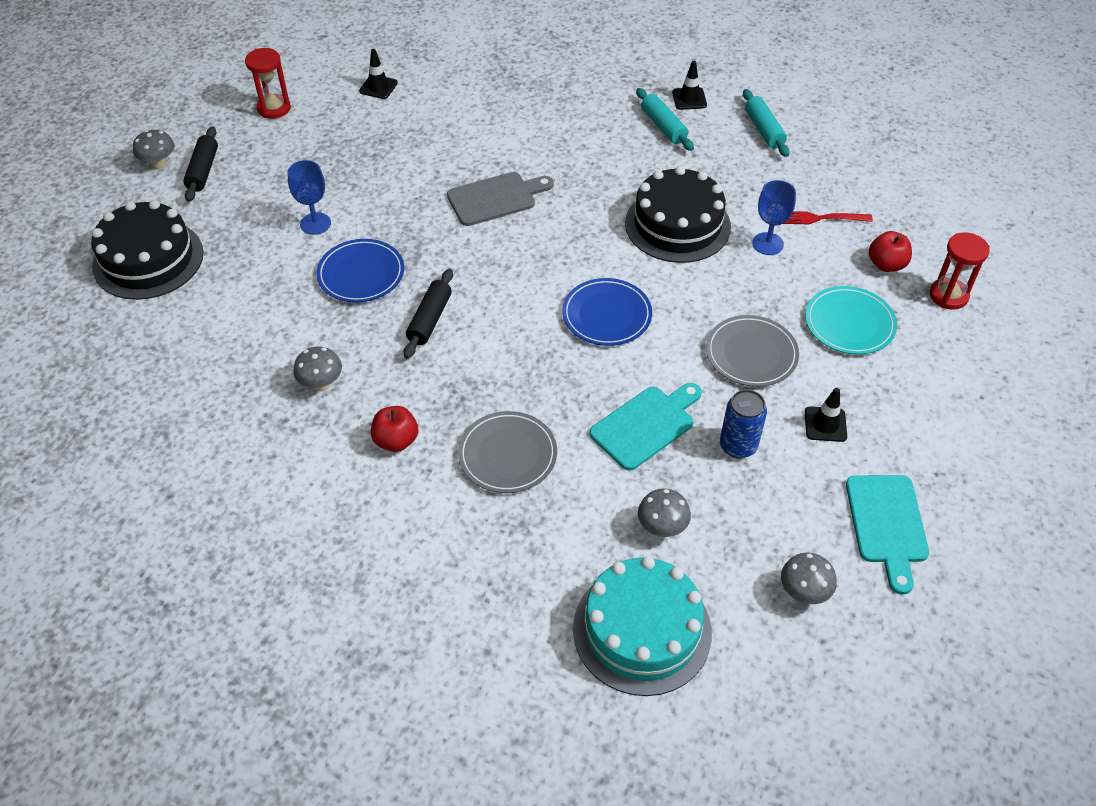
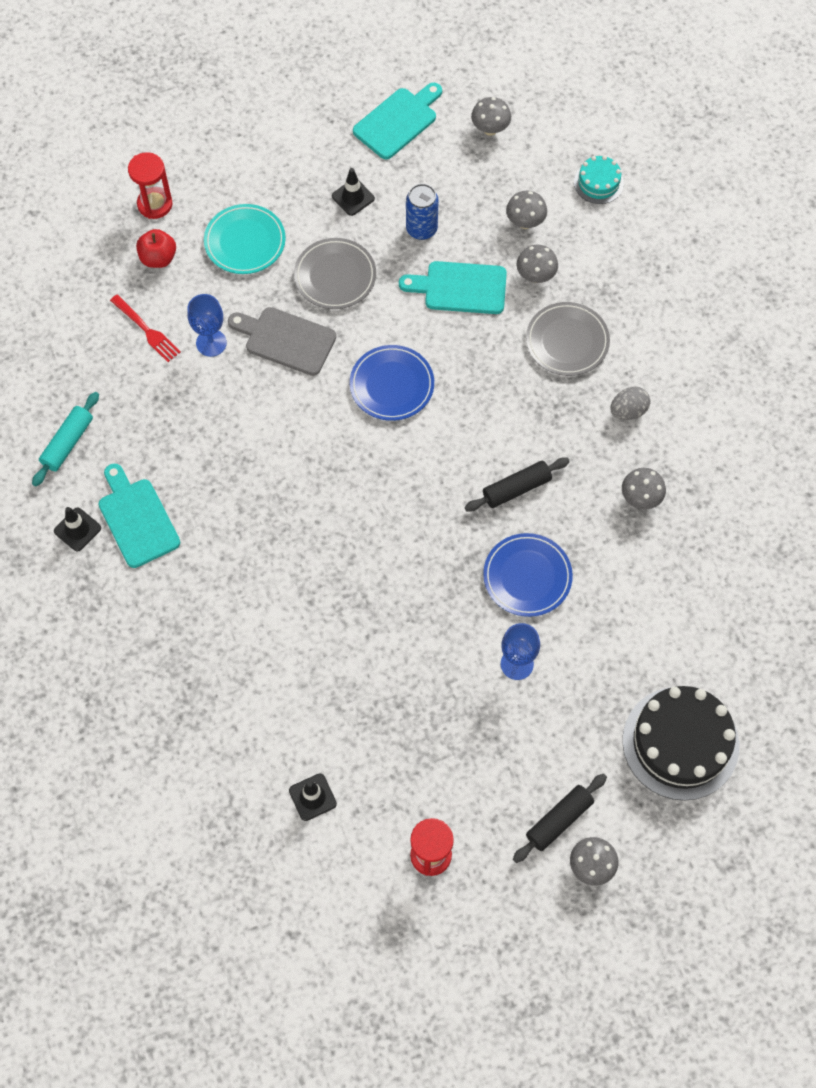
camera: 135 degrees left, 15 degrees up
red apple [371,406,418,452] -> grey egg [610,386,651,420]
grey cutting board [447,172,554,226] -> grey cutting board moved to [228,307,336,376]
turquoise cake [573,556,712,696] -> turquoise cake [574,156,624,204], size x0.50
black cake [625,166,731,263] -> none
turquoise rolling pin [636,88,694,151] -> turquoise cutting board [98,464,180,568]
none -> grey mushroom [517,245,558,283]

